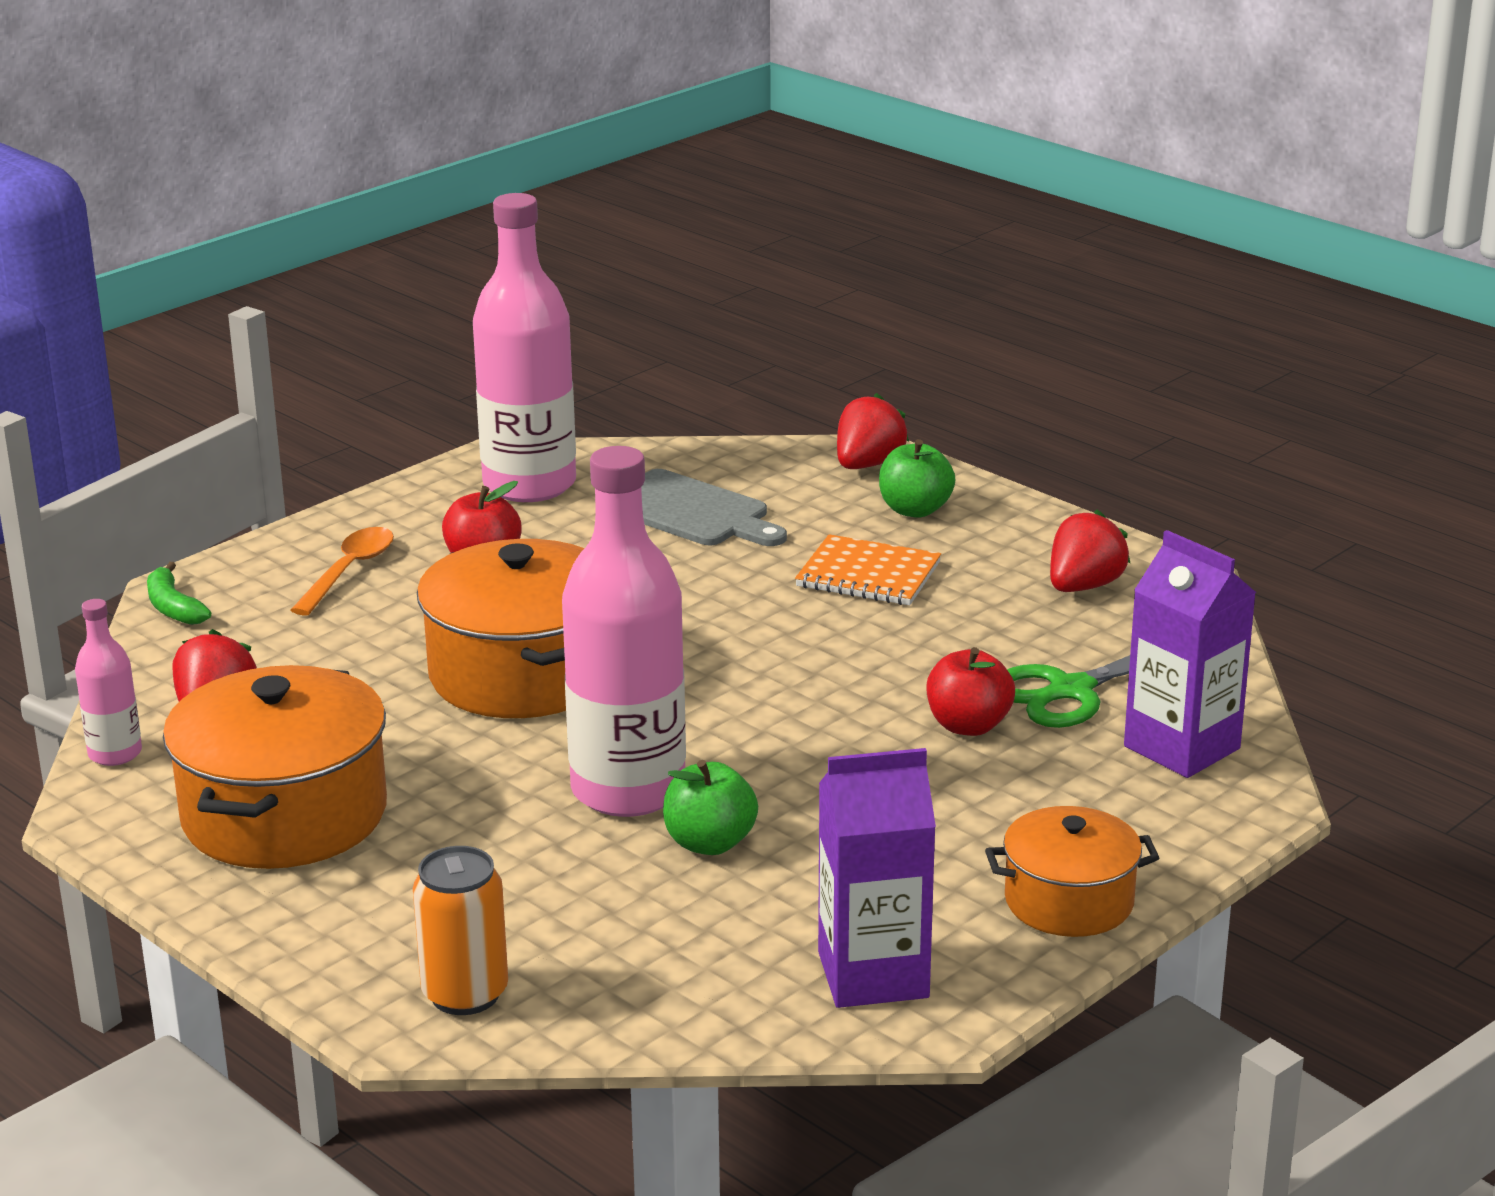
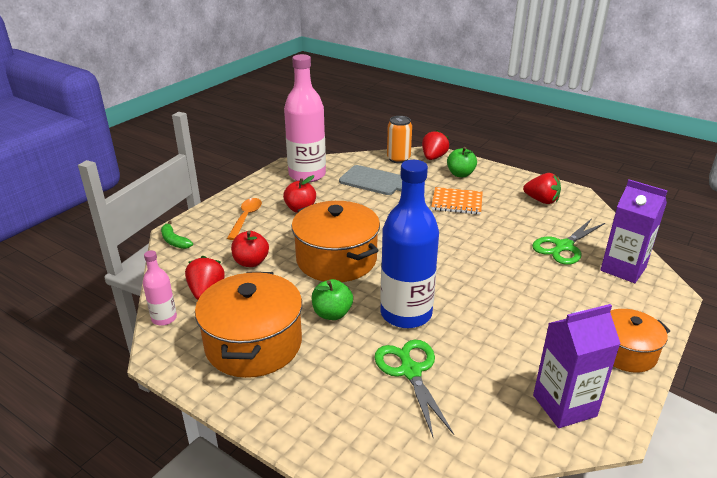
camera: 10 degrees left, 5 degrees up
orange can [413,846,508,1015] -> orange can moved to [387,116,412,163]
pink bottle [562,446,686,817] -> blue bottle [380,160,439,328]
green apple [663,760,758,855] -> green apple moved to [312,279,353,320]
red apple [927,647,1015,736] -> red apple moved to [231,231,269,267]
red strawberry [1050,510,1130,592] -> red strawberry turned 90 degrees clockwise [523,173,561,204]
none -> green scissors [374,340,454,439]

